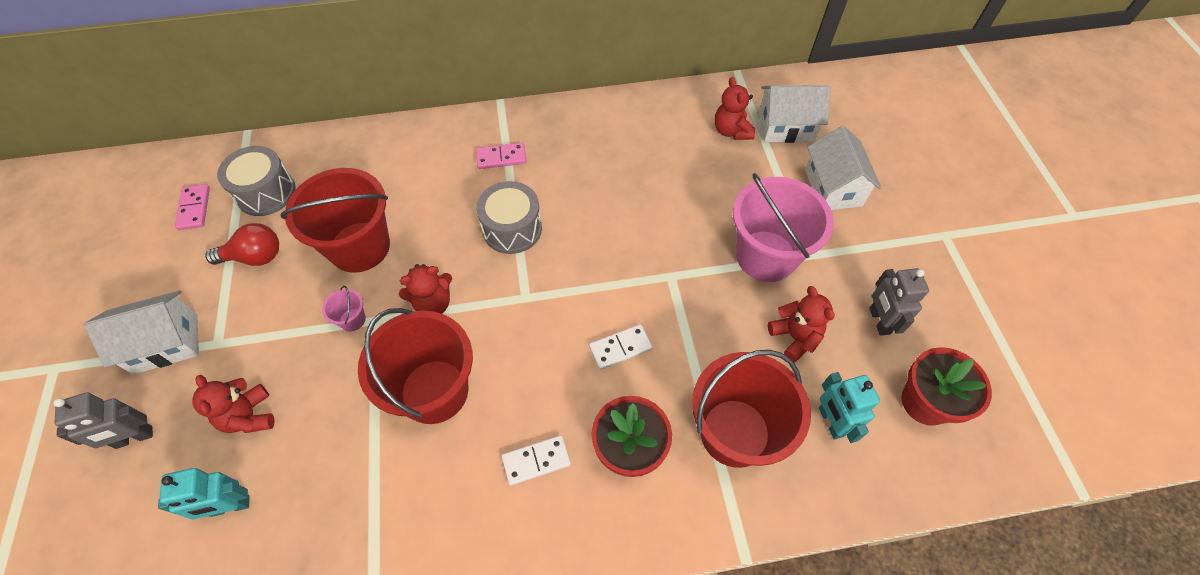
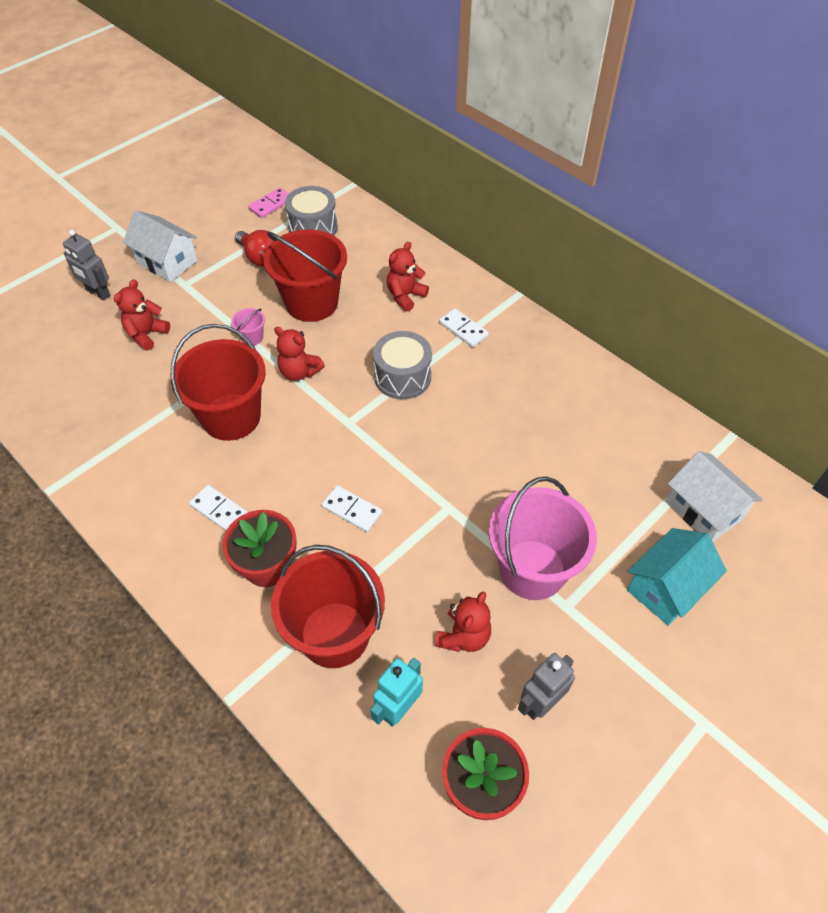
camera: 55 degrees right, 5 degrees down
turquoise robot [158,468,250,519] -> none
pink domino [476,143,527,169] -> white domino [439,308,489,347]
red teddy bear [714,77,755,140] -> red teddy bear moved to [387,242,429,311]
white house [805,126,882,210] -> turquoise house [627,528,727,626]

